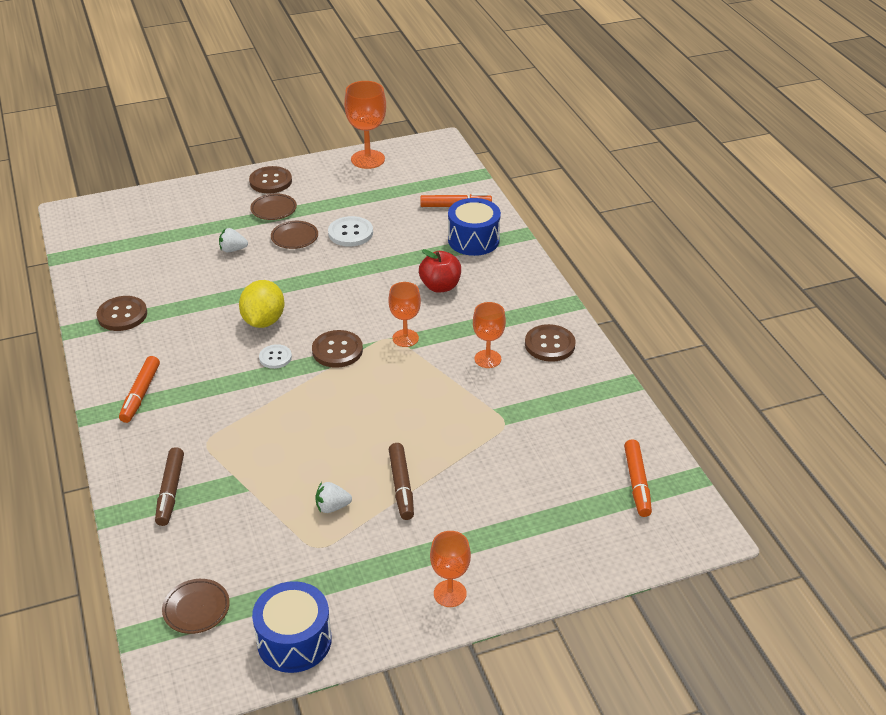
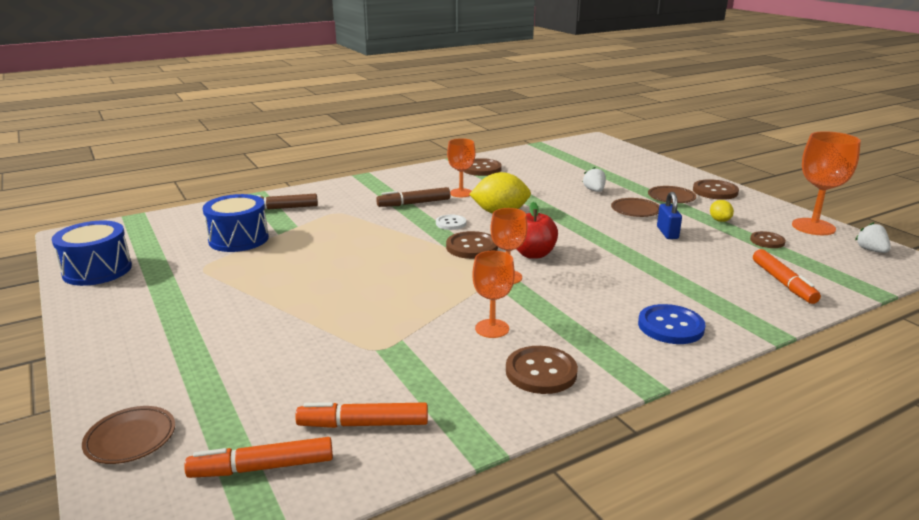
camera: 80 degrees right, 15 degrees down
orange marker [119,356,160,423] -> orange marker moved to [295,402,428,428]
brown plate [162,579,230,634] -> brown plate moved to [82,406,175,464]
white strawberry [315,482,352,513] -> white strawberry moved to [855,222,891,253]
white button [328,216,373,247] -> blue padlock [657,192,682,239]
brown marker [389,443,414,520] -> brown marker moved to [376,187,450,207]
red apple [419,249,461,292] -> red apple moved to [517,202,558,259]
orange goblet [430,531,471,607] -> orange goblet moved to [447,138,475,197]
blue drum [448,198,501,256] -> blue drum moved to [203,194,269,252]
none -> blue button [638,304,706,344]
none -> yellow lemon [710,200,734,222]
none -> brown button [750,231,786,248]

